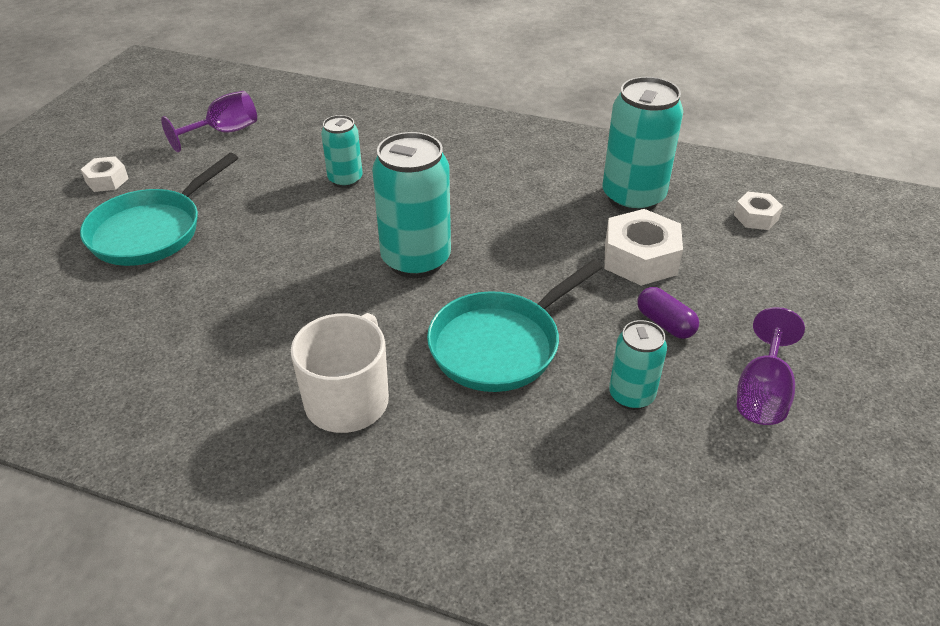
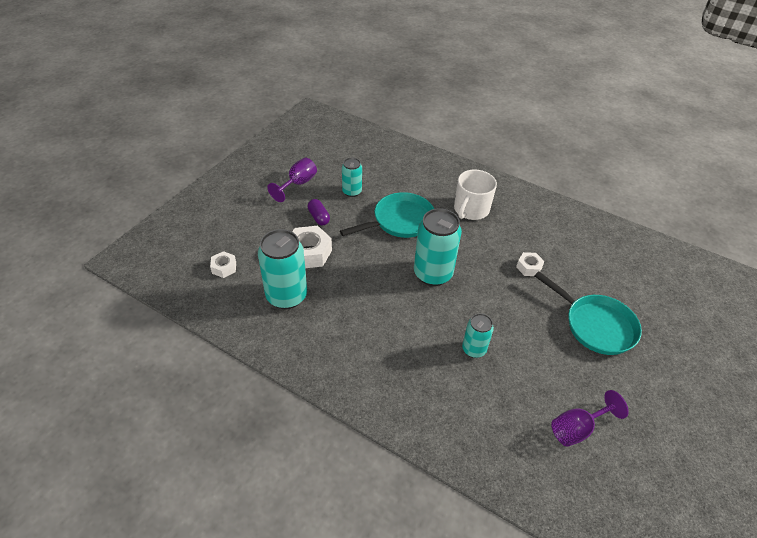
camera: 170 degrees left, 5 degrees up
turquoise pan [80,153,238,266] -> turquoise pan turned 90 degrees clockwise [535,272,642,355]
white nut [81,156,129,192] -> white nut moved to [516,252,545,276]

